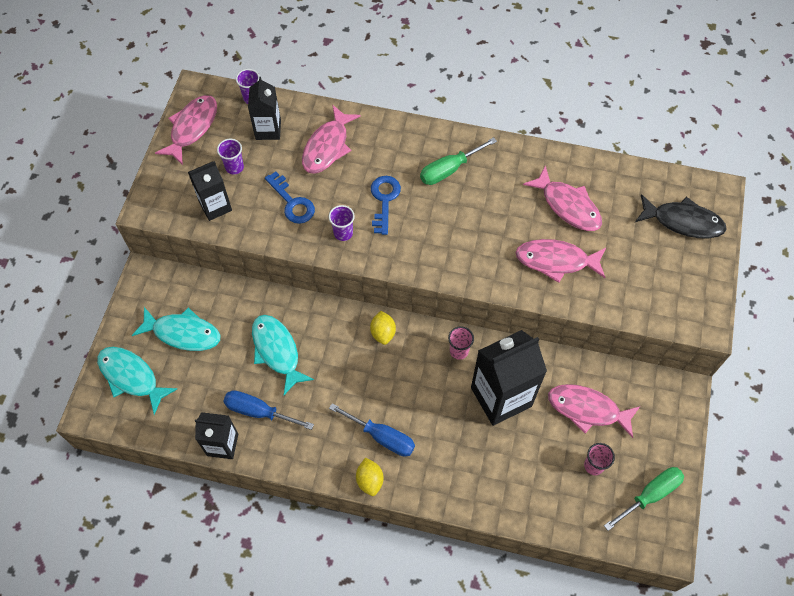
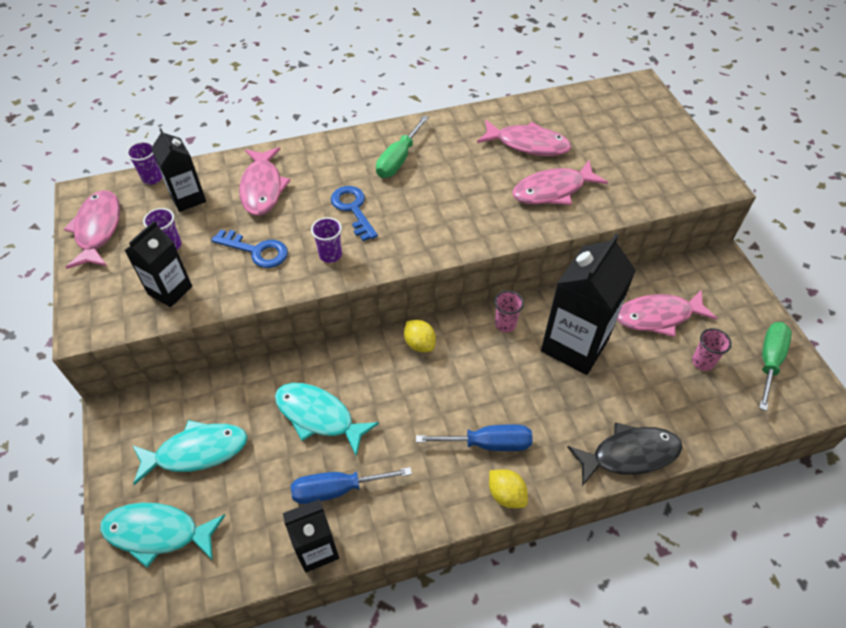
camera: 30 degrees left, 10 degrees down
black fish [635,194,727,239] -> black fish moved to [567,422,682,486]

